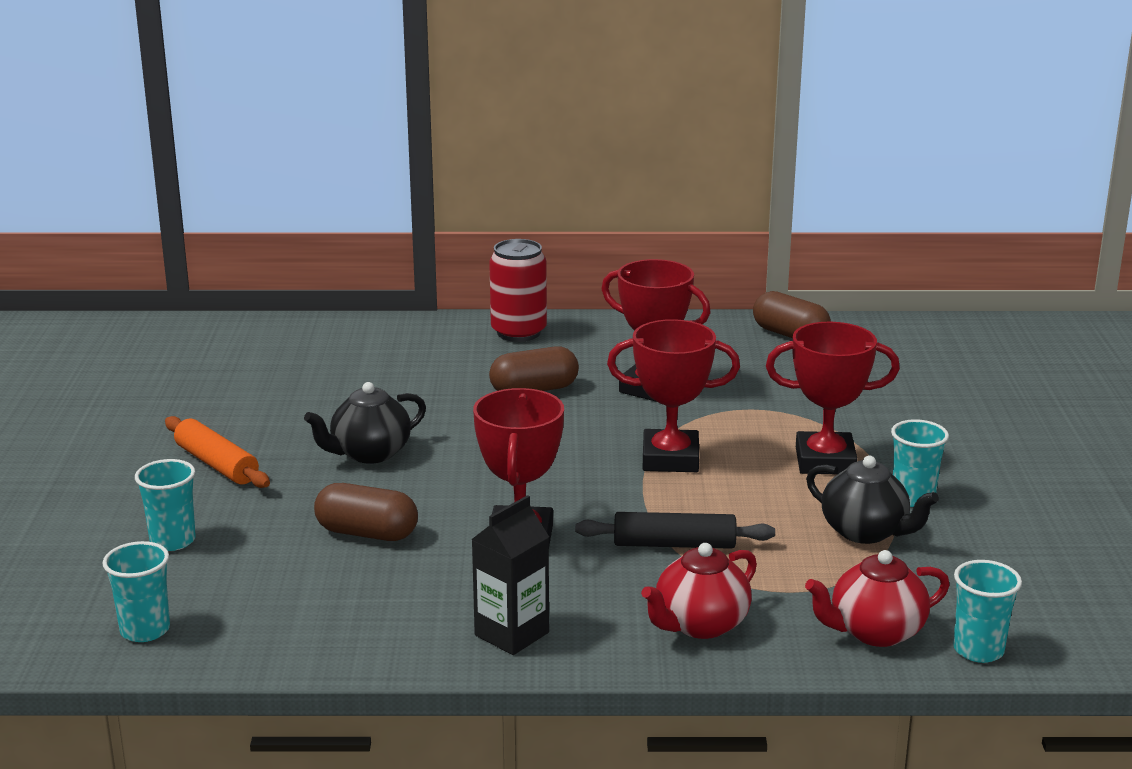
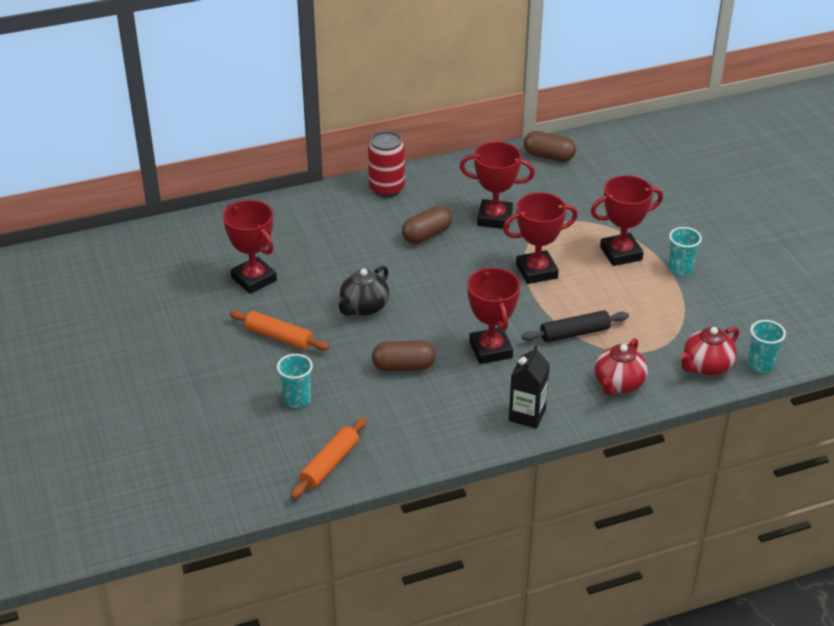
camera: 20 degrees left, 15 degrees up
turquoise cup [102,541,170,642] -> orange rolling pin [291,417,367,499]
black teapot [806,455,939,544] -> none
none -> red trophy [223,200,277,294]

